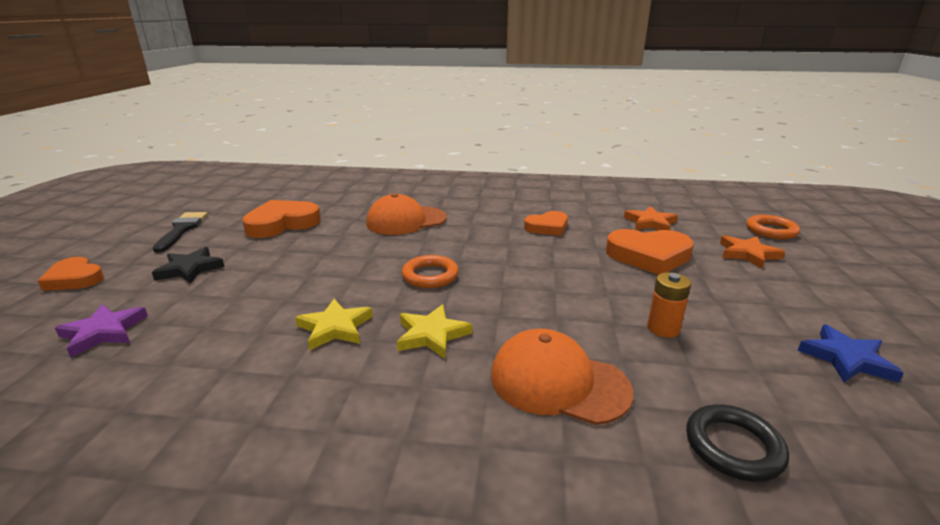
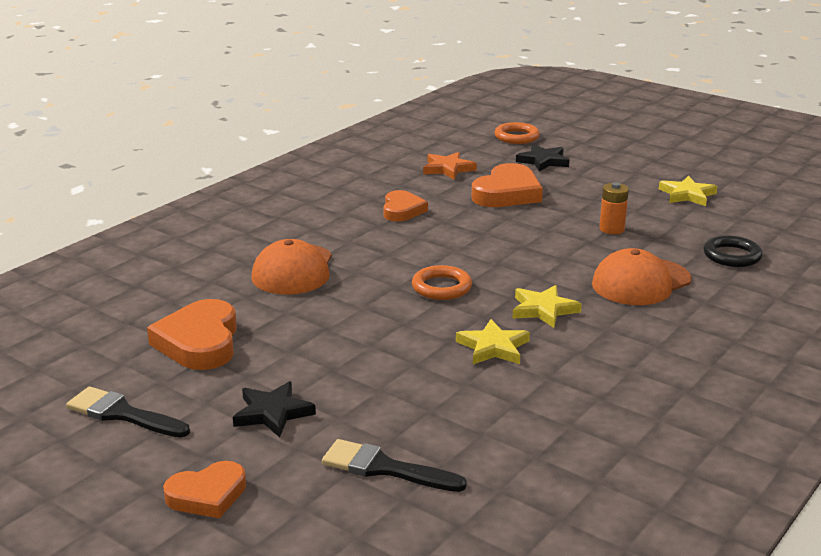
camera: 60 degrees left, 0 degrees up
purple star [55,304,148,358] -> black brush [322,439,467,492]
orange star [720,235,785,269] -> black star [516,144,569,172]
blue star [797,324,903,383] -> yellow star [659,176,718,206]

